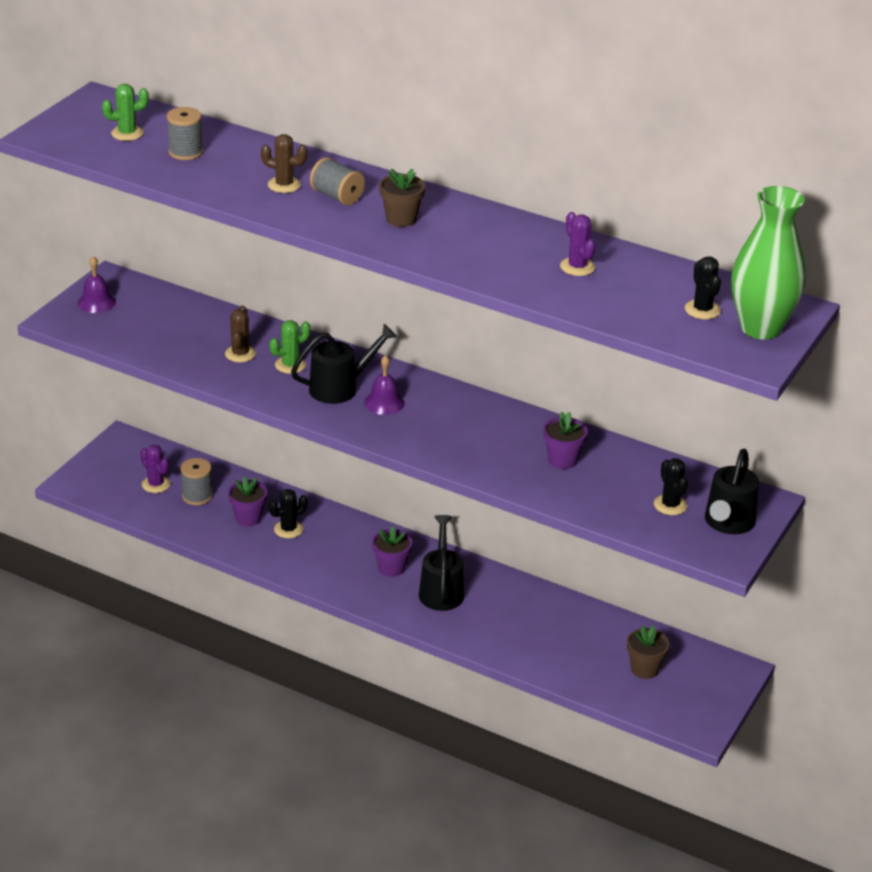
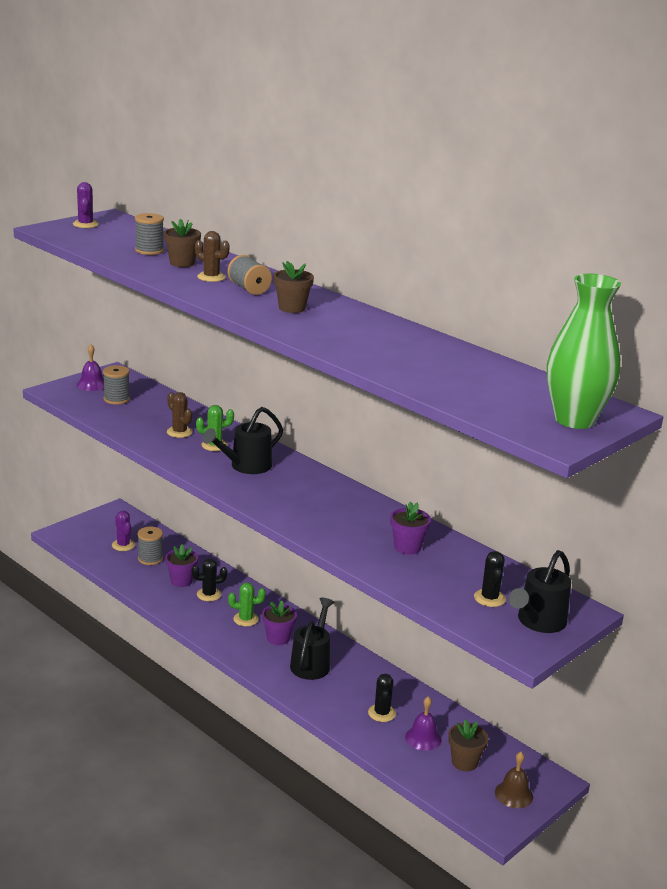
camera: 15 degrees right, 10 degrees down
green cactus [102,84,149,141] -> green cactus moved to [228,582,266,626]
brown cactus [225,306,256,362] -> brown cactus turned 60 degrees counterclockwise [167,392,193,438]
black watering can [291,324,397,404] -> black watering can turned 150 degrees clockwise [202,407,283,474]
purple bell [364,355,405,415] -> purple bell moved to [405,696,442,751]
purple cactus [560,212,596,276] -> purple cactus moved to [73,182,99,228]
black cactus [685,256,721,319] -> black cactus moved to [368,673,396,722]
none -> grey spool [103,365,130,404]
none -> brown flower pot [164,219,201,267]
none -> brown bell [495,752,533,808]

